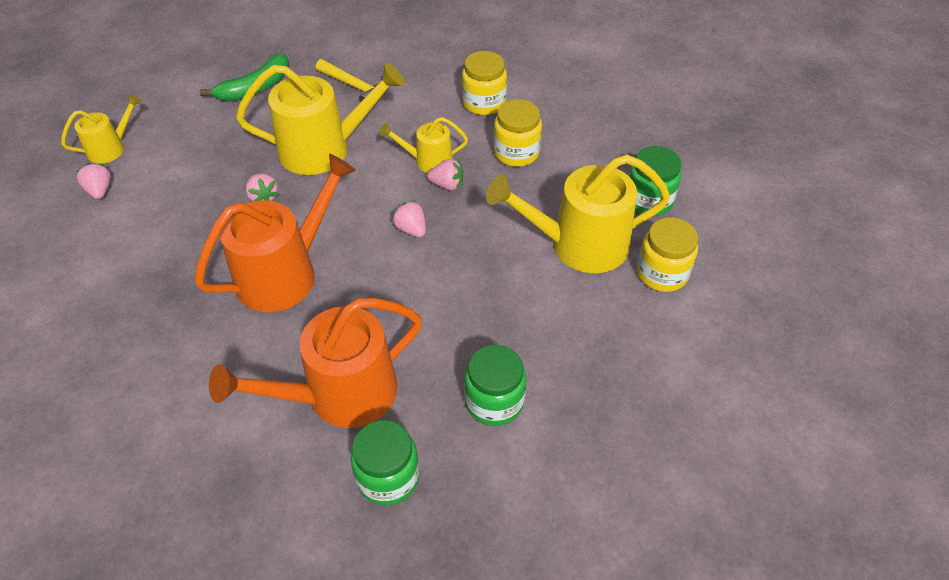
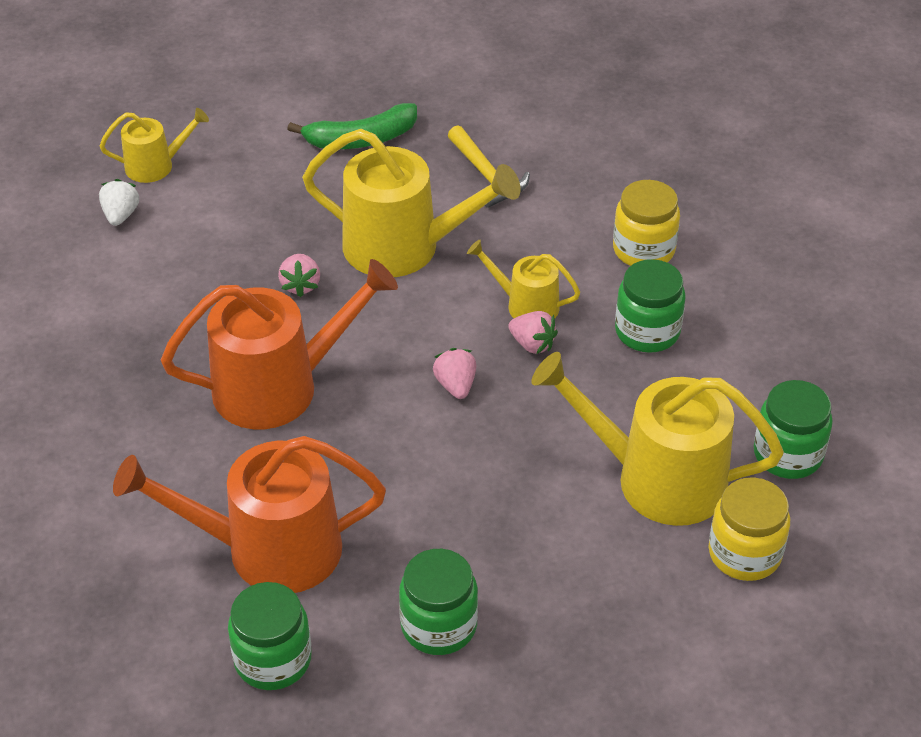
camera: 25 degrees right, 5 degrees down
pink strawberry [76,163,111,199] -> white strawberry [99,179,139,226]
yellow jar [493,99,542,167] -> green jar [615,259,686,353]

